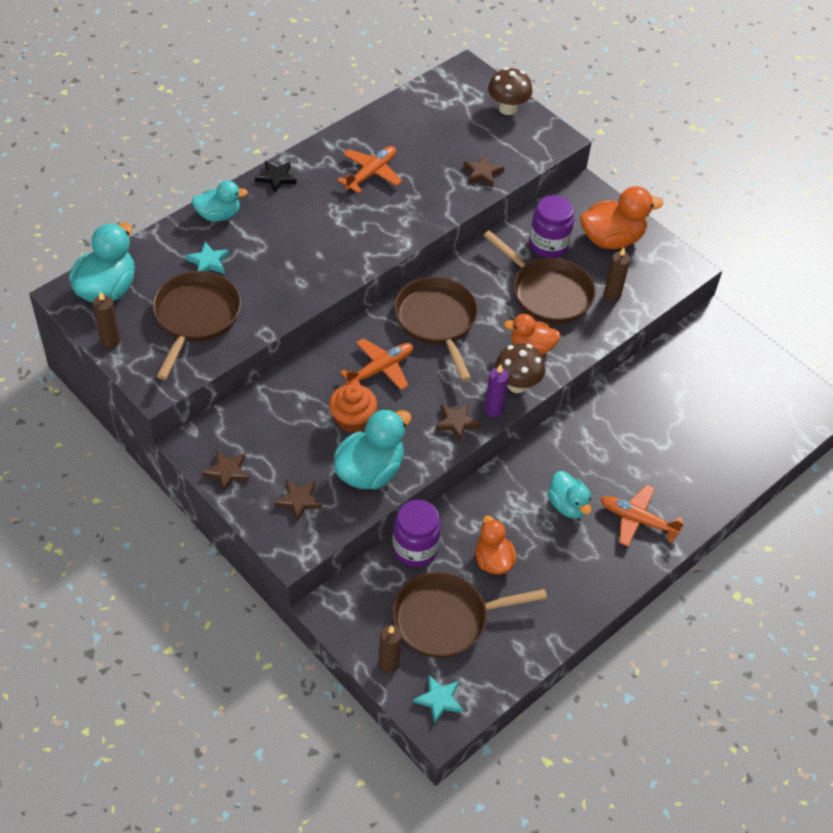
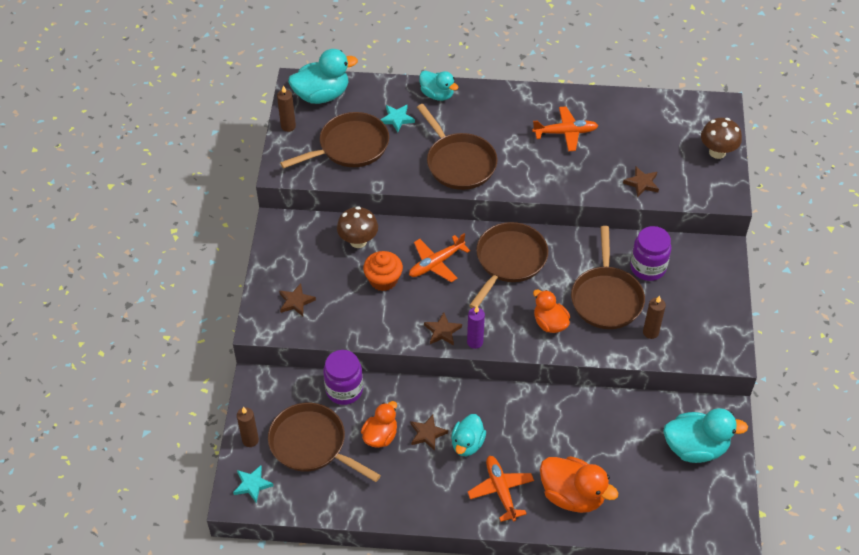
camera: 50 degrees right, 0 degrees up
brown star [202,451,250,492] -> brown star moved to [410,415,448,451]
black star [255,161,297,193] -> none
turquoise duck [334,409,411,490] -> turquoise duck moved to [663,408,748,463]
orange plane [340,338,413,390] -> orange plane turned 135 degrees clockwise [409,233,470,282]
brown mushroom [495,343,545,393] -> brown mushroom moved to [337,206,378,248]
orange duck [580,186,663,249] -> orange duck moved to [540,456,618,513]
none -> brown pan [417,104,497,190]

